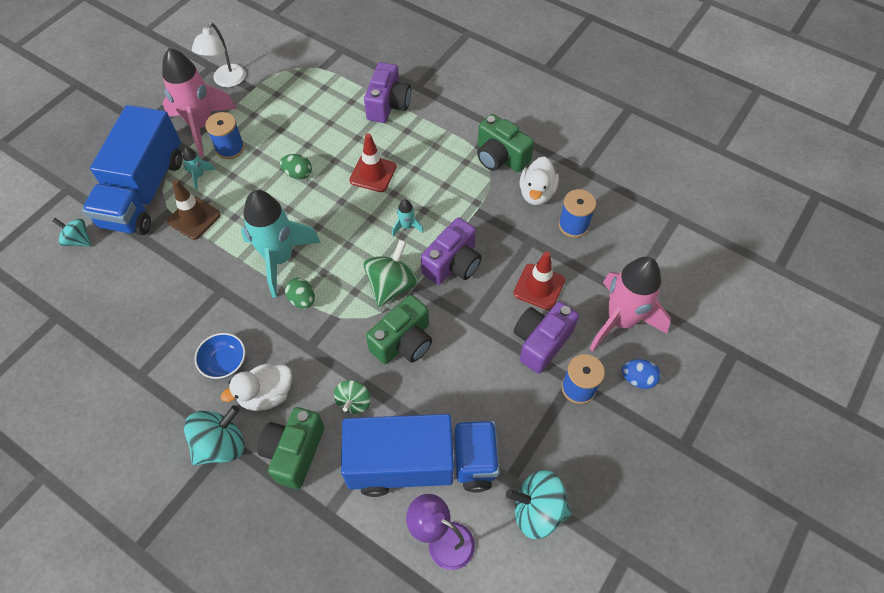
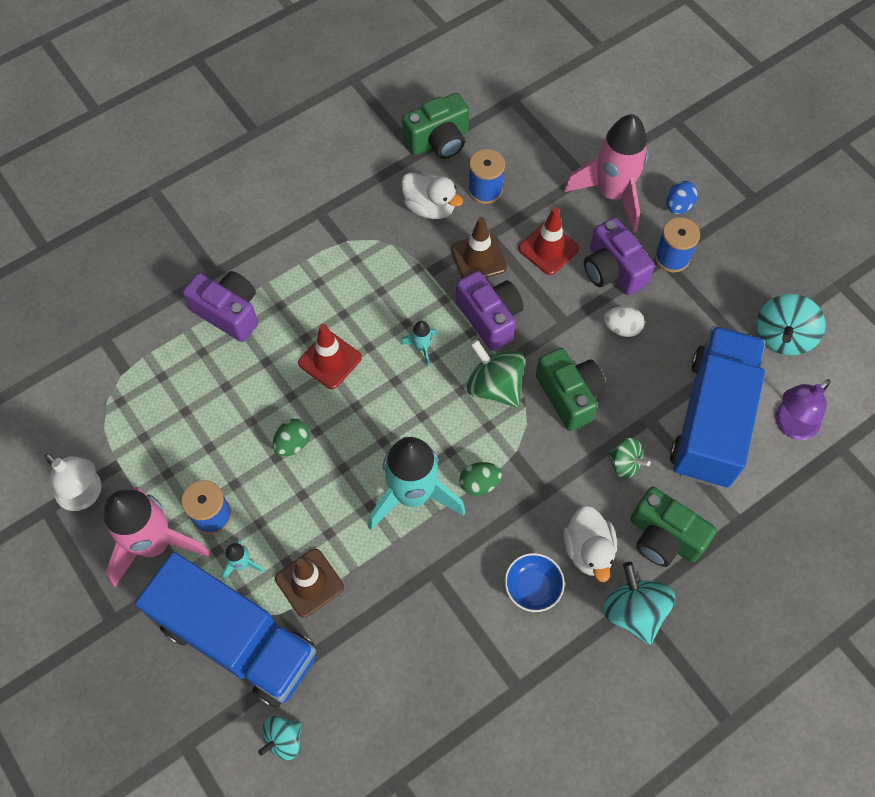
camera: 70 degrees left, 5 degrees up
green camera [477,114,534,172] -> green camera moved to [402,93,469,159]
none -> brown traffic cone [451,217,507,278]
none -> white egg [604,306,645,337]

